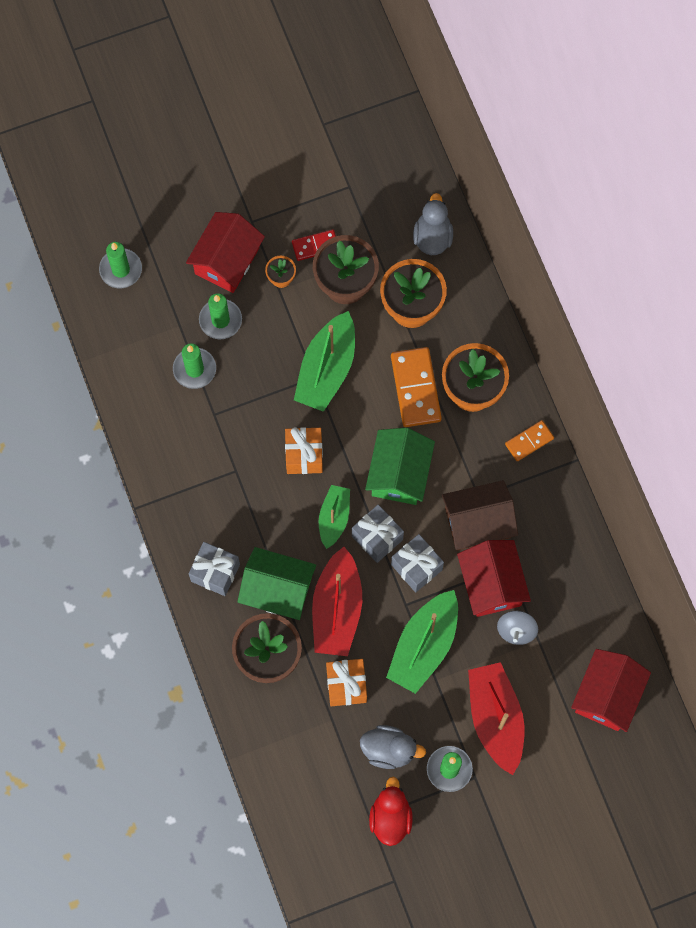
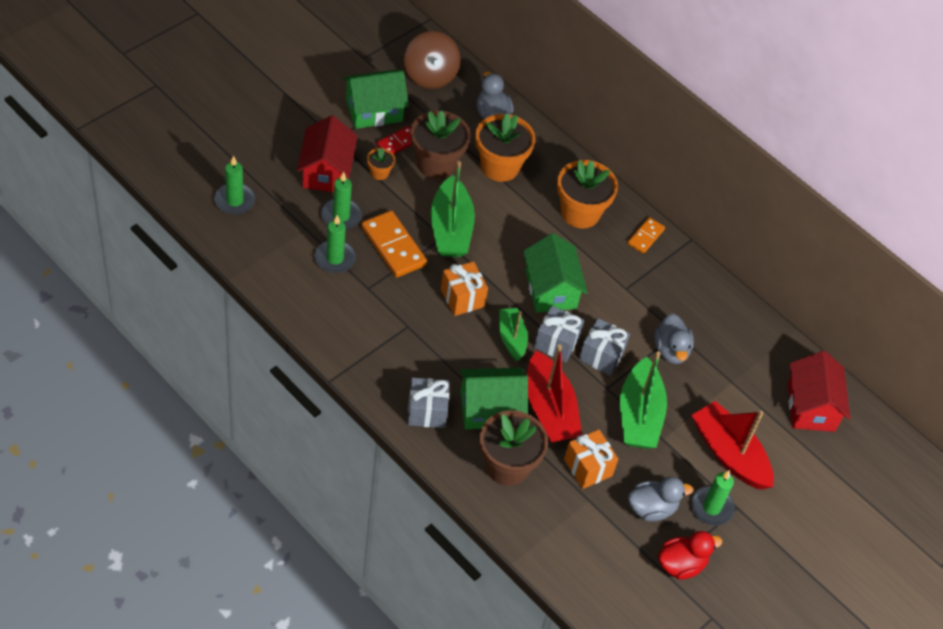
camera: 30 degrees left, 20 degrees down
red duck [369,777,413,846] -> red duck turned 90 degrees clockwise [658,531,722,580]
orange domino [391,347,442,427] -> orange domino moved to [361,210,427,277]
brown house [442,480,518,551] -> none
red house [457,540,531,617] -> grey duck [654,314,694,364]
grey spinning top [497,611,538,645] -> none
none -> green house [343,70,409,129]
none -> brown spinning top [404,31,461,89]

